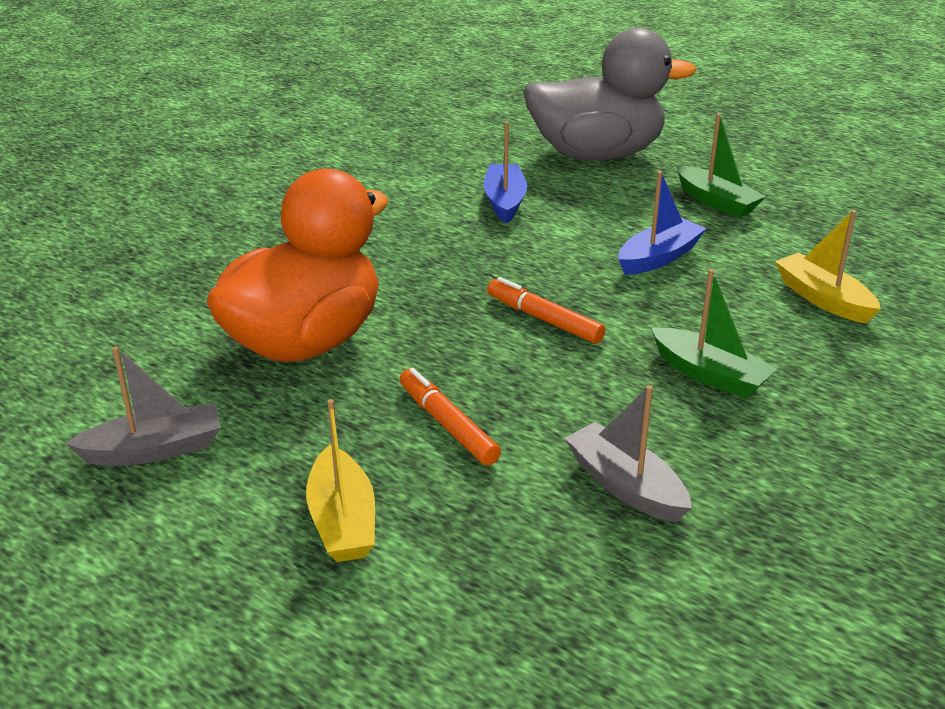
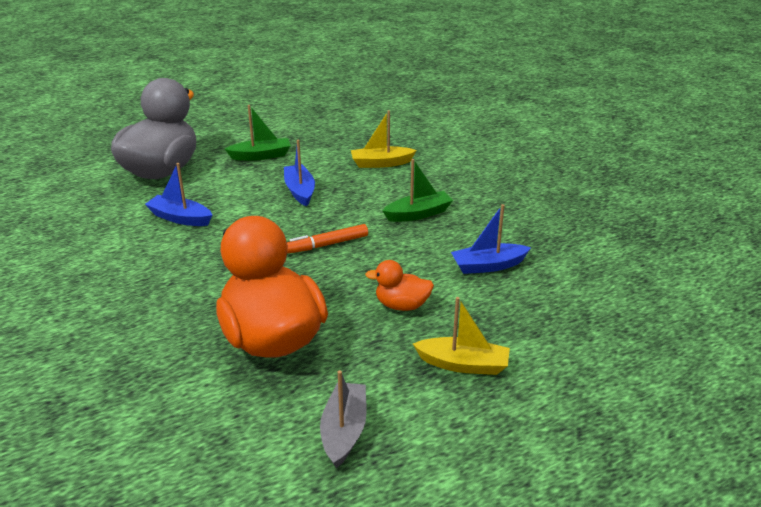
camera: 65 degrees left, 0 degrees up
orange marker [400,368,501,466] -> orange duck [365,260,434,311]
grey boat [565,385,692,522] -> blue boat [451,204,531,274]

